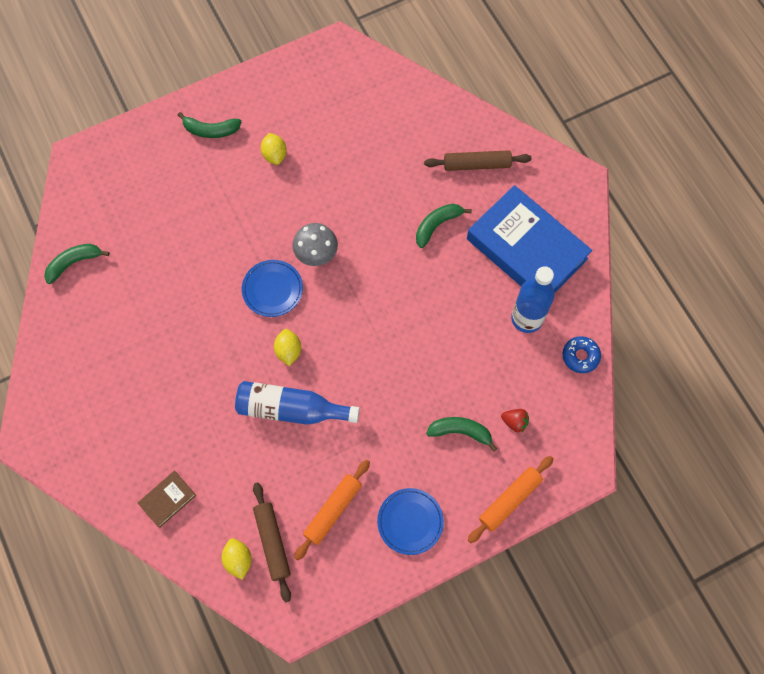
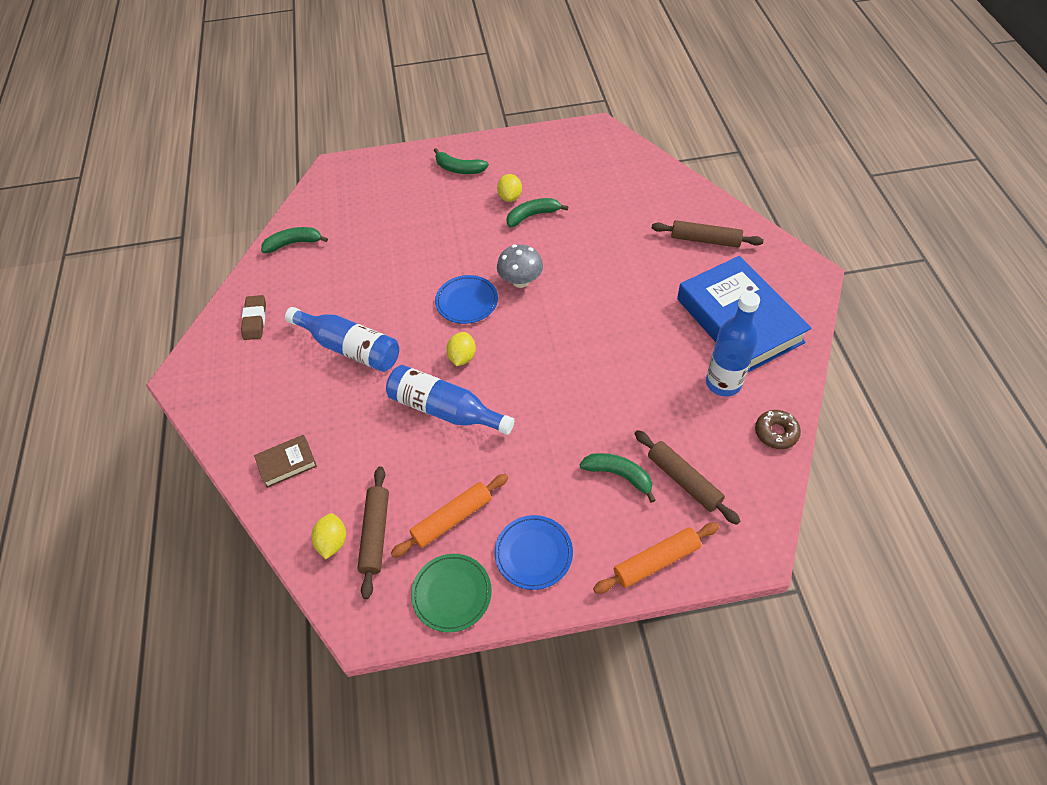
camera: 20 degrees right, 15 degrees down
green banana [416,204,472,248] -> green banana moved to [506,198,568,227]
red strawberry [501,409,529,432] -> brown rolling pin [635,430,740,525]
blue donut [562,336,601,373] -> brown donut [755,410,801,449]
none -> brown eraser [241,295,266,340]
none -> blue bottle [285,307,399,372]
none -> green plate [411,554,492,633]

